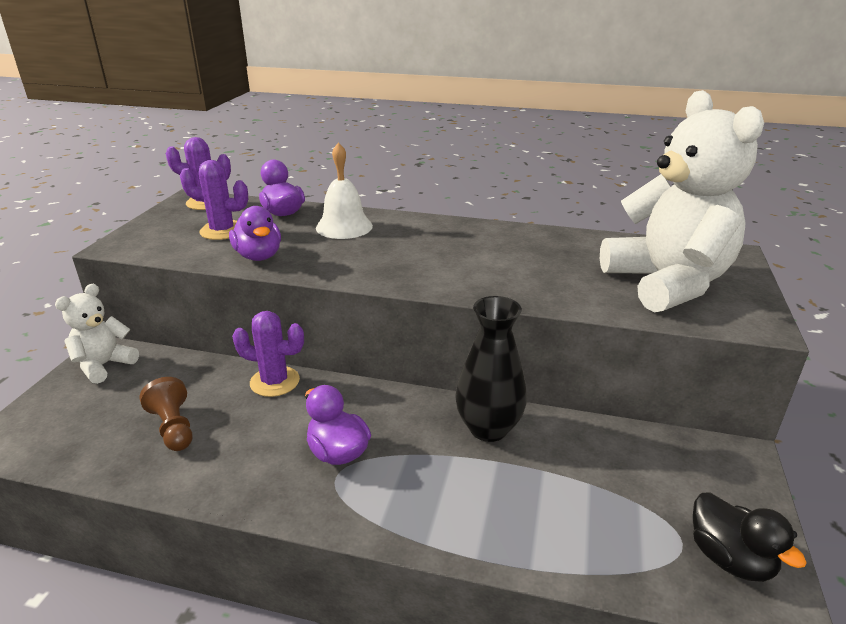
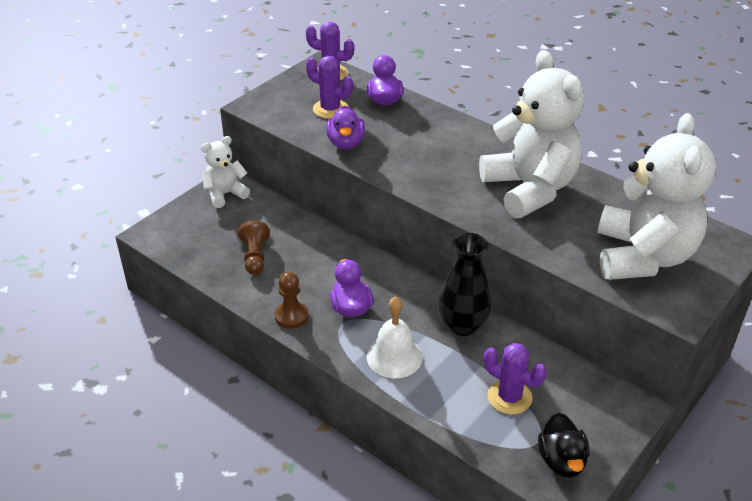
camera: 25 degrees right, 10 degrees up
purple cactus [232,311,304,397] -> purple cactus moved to [484,343,547,415]
white bell [316,142,373,239] -> white bell moved to [367,297,423,378]
none -> brown pawn [275,272,309,329]
none -> white teddy bear [479,50,584,218]

